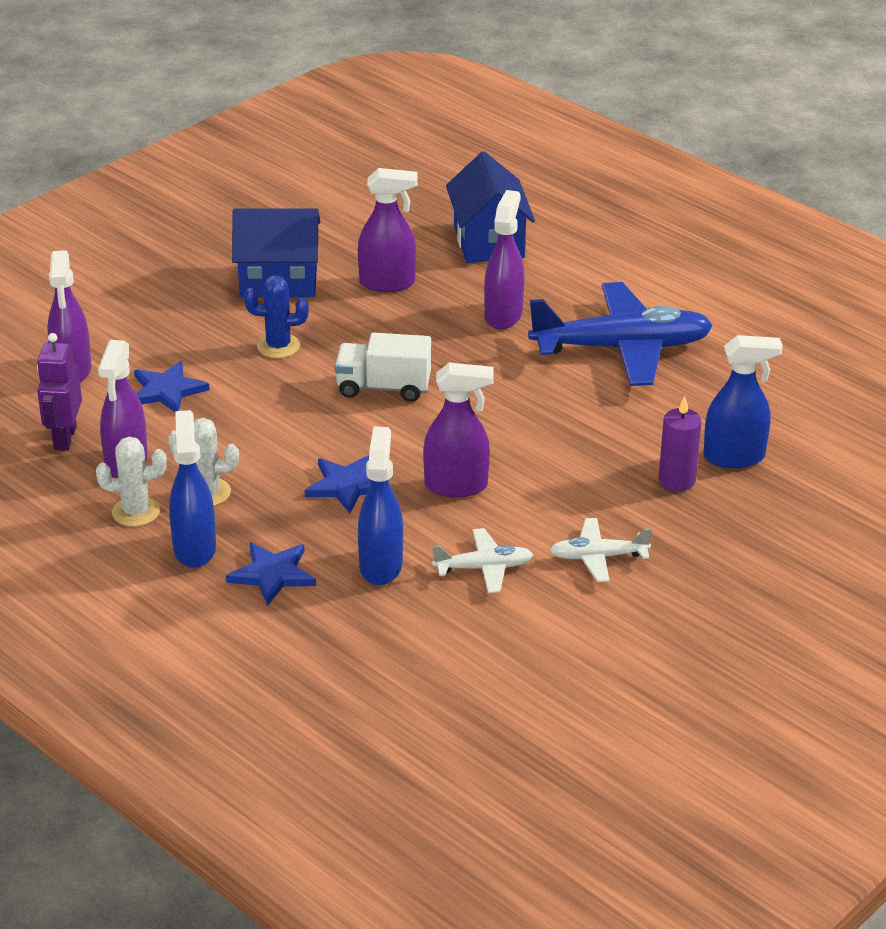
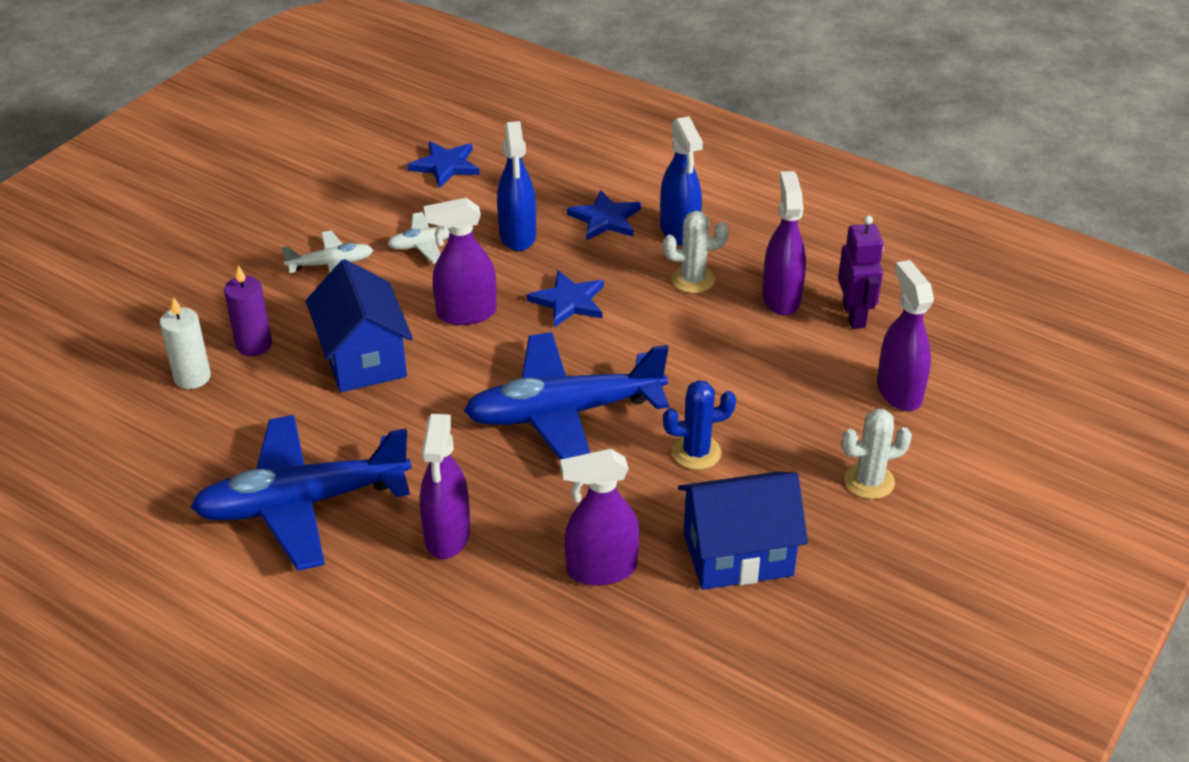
camera: 170 degrees right, 5 degrees up
white cactus [96,437,167,527] -> white cactus moved to [841,409,912,499]
blue star [134,361,210,412] -> blue star moved to [408,141,480,188]
white truck [335,332,431,402] -> blue plane [464,332,669,460]
blue house [446,151,535,263] -> blue house moved to [306,259,413,392]
blue spray bottle [703,335,783,468] -> white candle [160,297,211,389]

